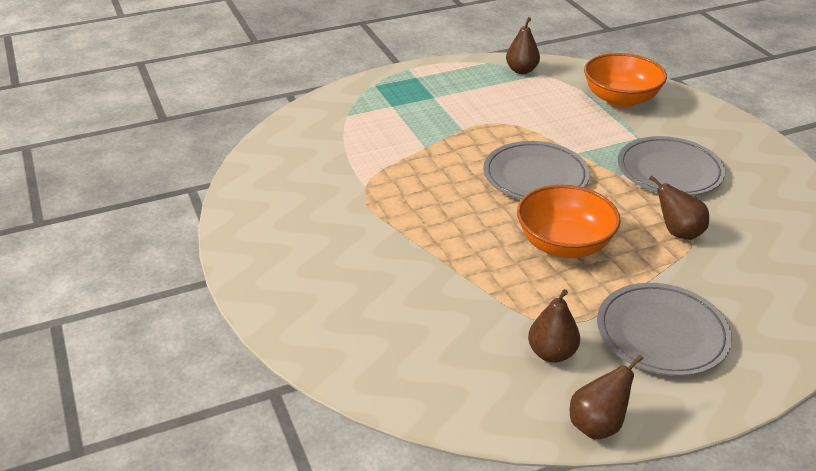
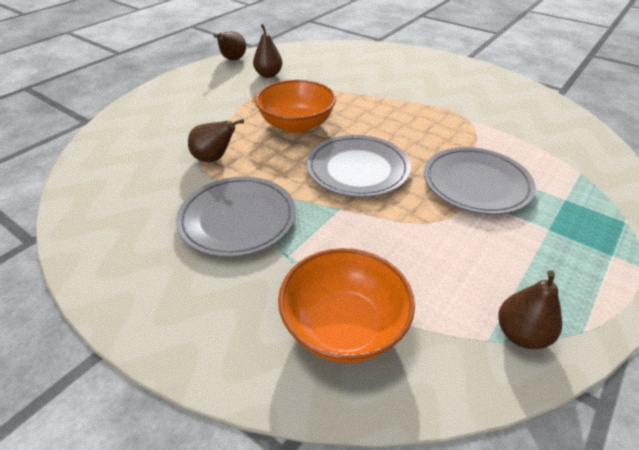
camera: 150 degrees right, 5 degrees up
grey plate [597,283,732,376] -> grey plate moved to [424,147,536,215]

